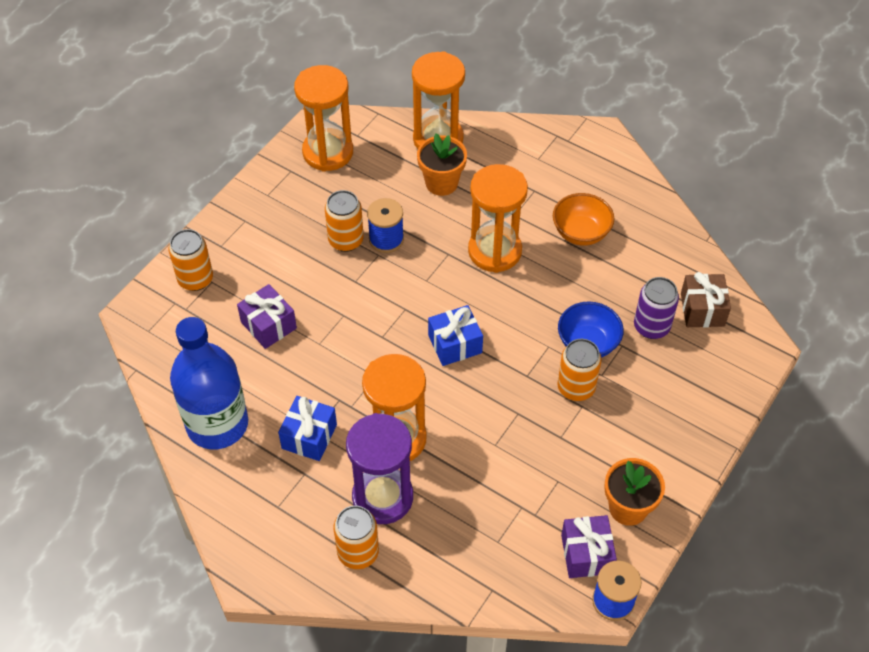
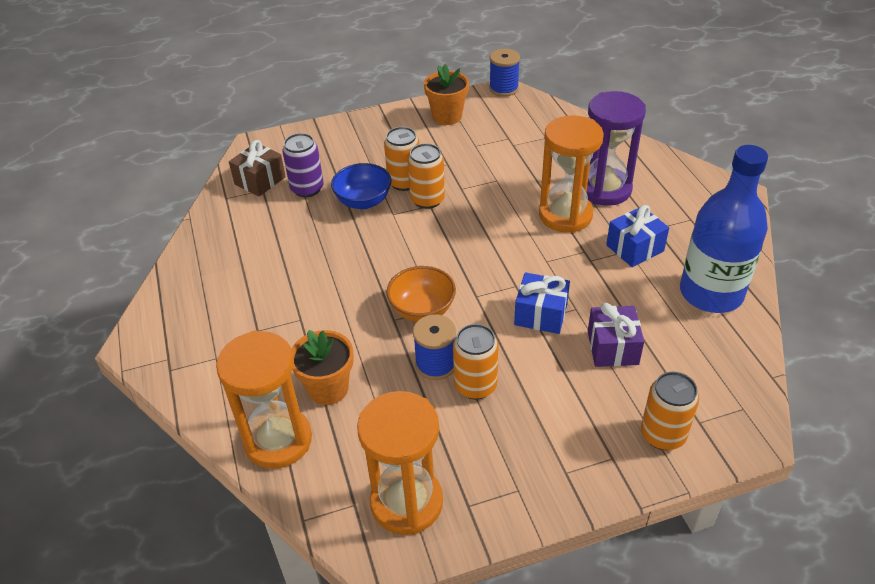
camera: 140 degrees left, 10 degrees down
orange can [333,505,379,569] -> orange can moved to [408,143,445,209]
blue gift [428,305,483,366] -> blue gift moved to [514,273,570,334]
orange hourglass [468,164,528,273] -> none
orange bowl [553,193,615,246] -> orange bowl moved to [386,266,456,322]
purple gift [561,515,617,578] -> none

